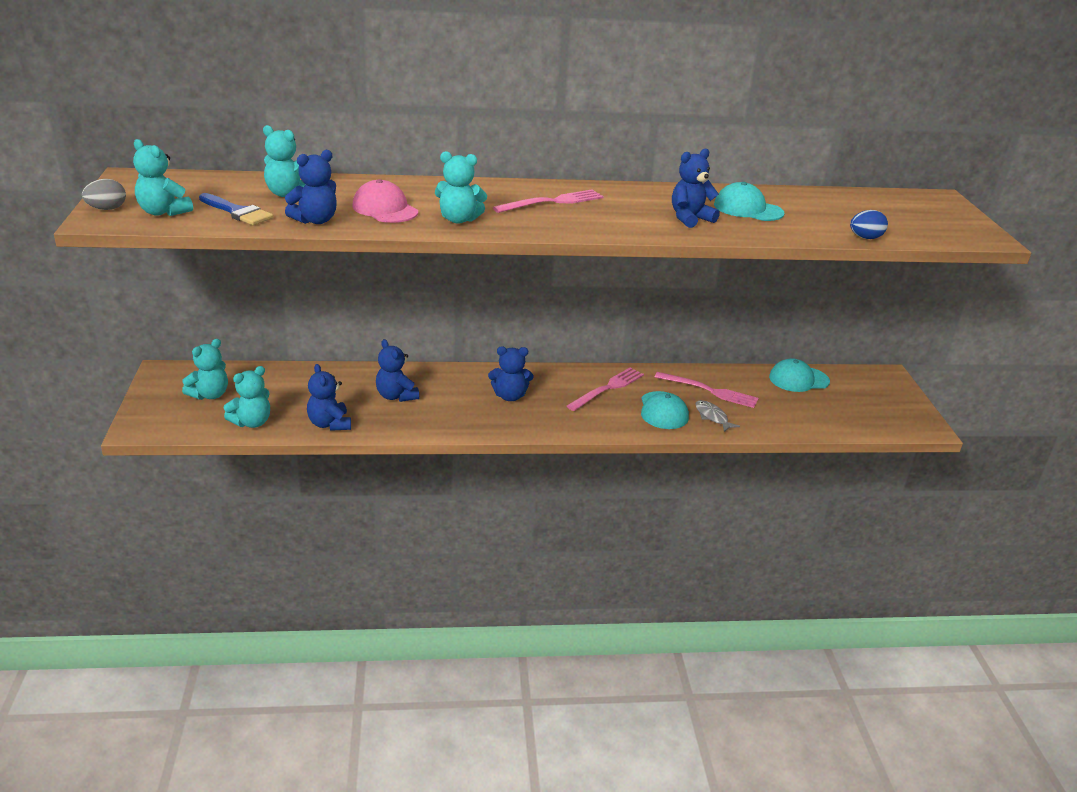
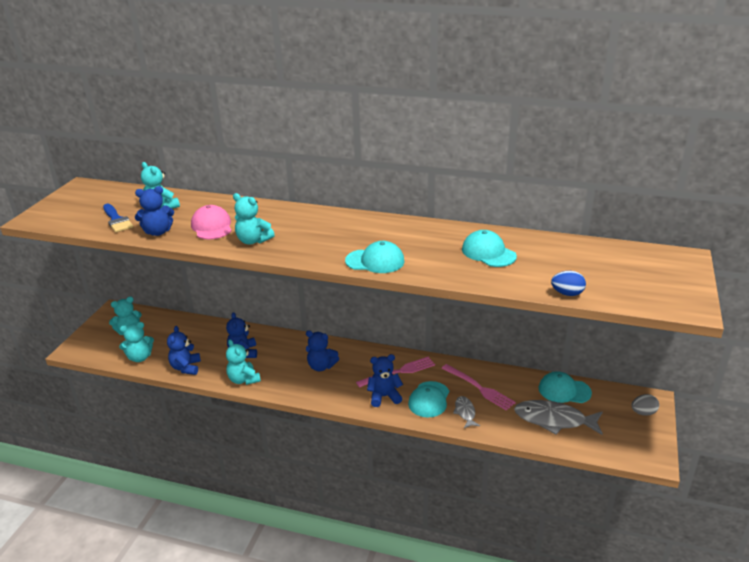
camera: 25 degrees right, 0 degrees up
grey egg [82,179,126,210] -> grey egg moved to [632,394,659,416]
turquoise teddy bear [133,139,193,216] -> turquoise teddy bear moved to [226,340,261,385]
pink fork [493,189,604,213] -> none
blue teddy bear [672,149,720,228] -> blue teddy bear moved to [367,354,403,407]
none -> turquoise cap [345,241,405,273]
none -> grey fish [514,400,603,435]

